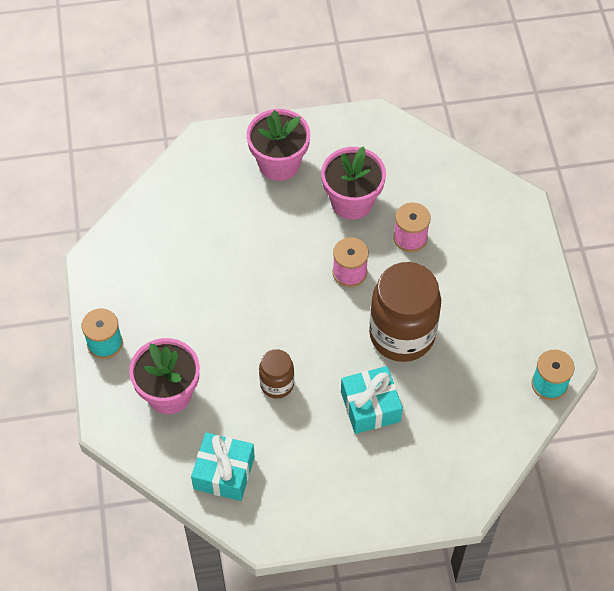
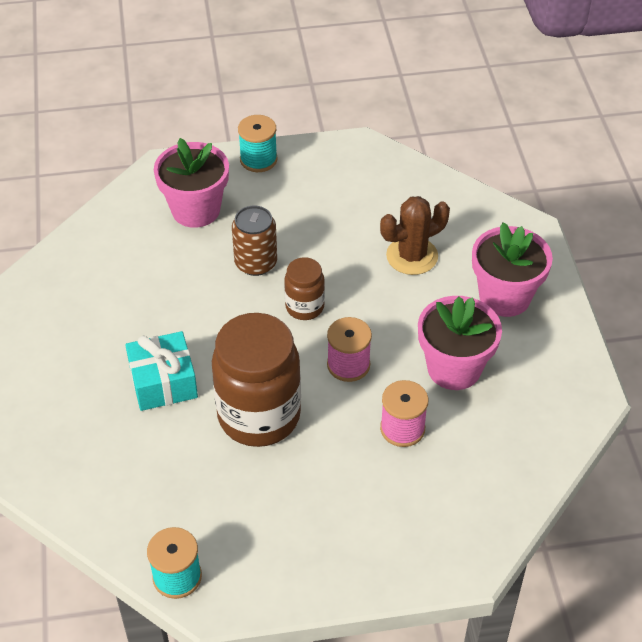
camera: 90 degrees right, 10 degrees down
turquoise gift [191,432,255,501] -> none
brown jar [259,349,294,399] -> brown jar moved to [284,257,325,320]
none -> brown can [232,206,277,276]
none -> brown cactus [380,196,450,275]

